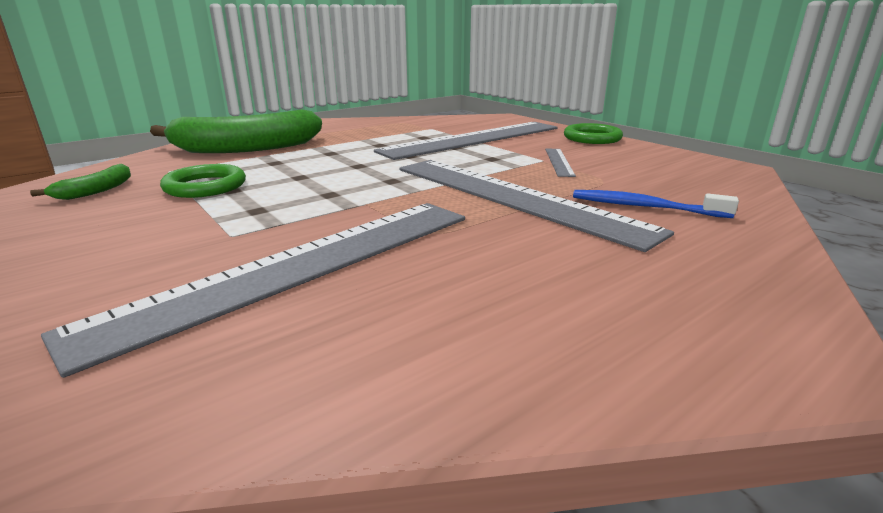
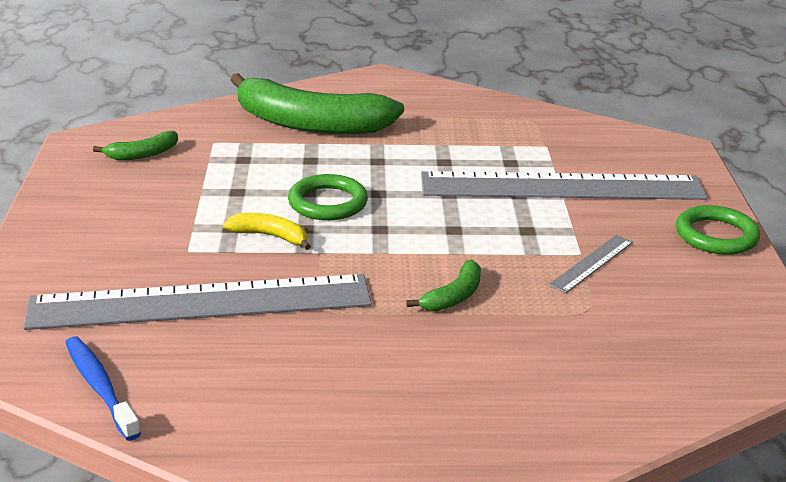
camera: 35 degrees right, 5 degrees up
green ring [160,164,246,198] -> green ring moved to [288,174,368,220]
grey ruler [399,160,674,252] -> green banana [406,260,481,311]
blue toothbrush [573,190,739,218] -> blue toothbrush moved to [65,336,141,441]
none -> yellow banana [223,213,311,250]

